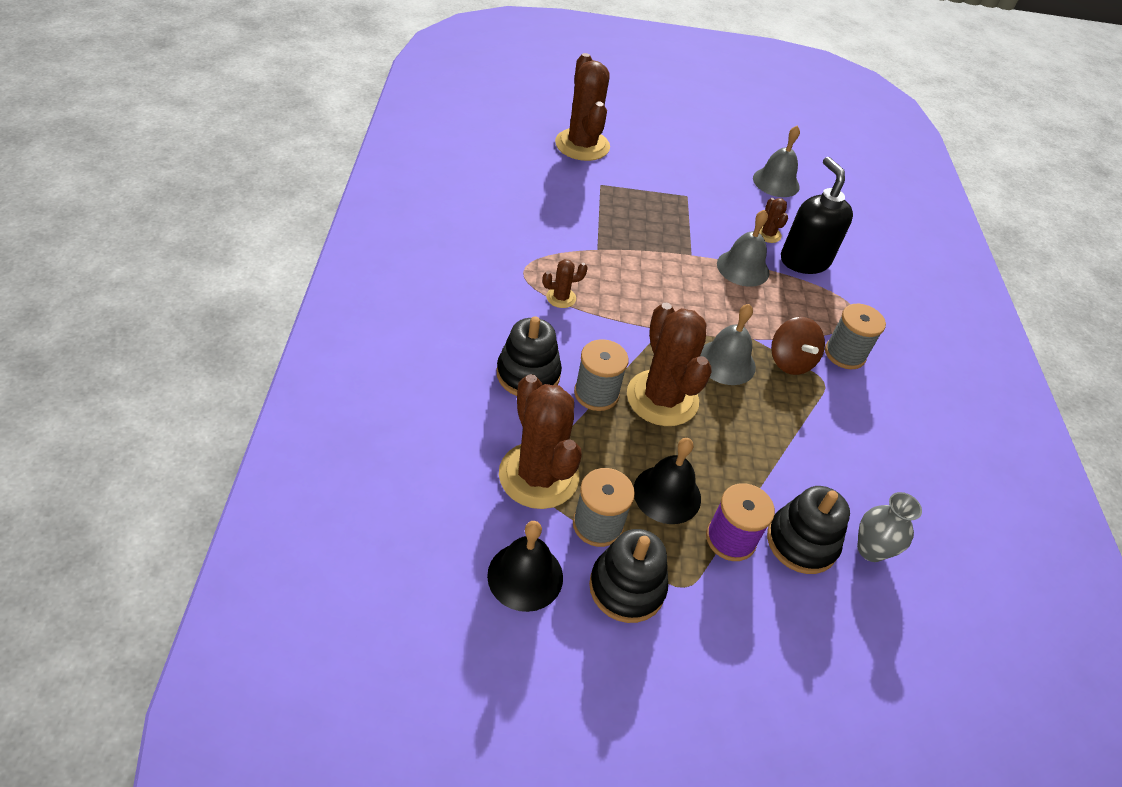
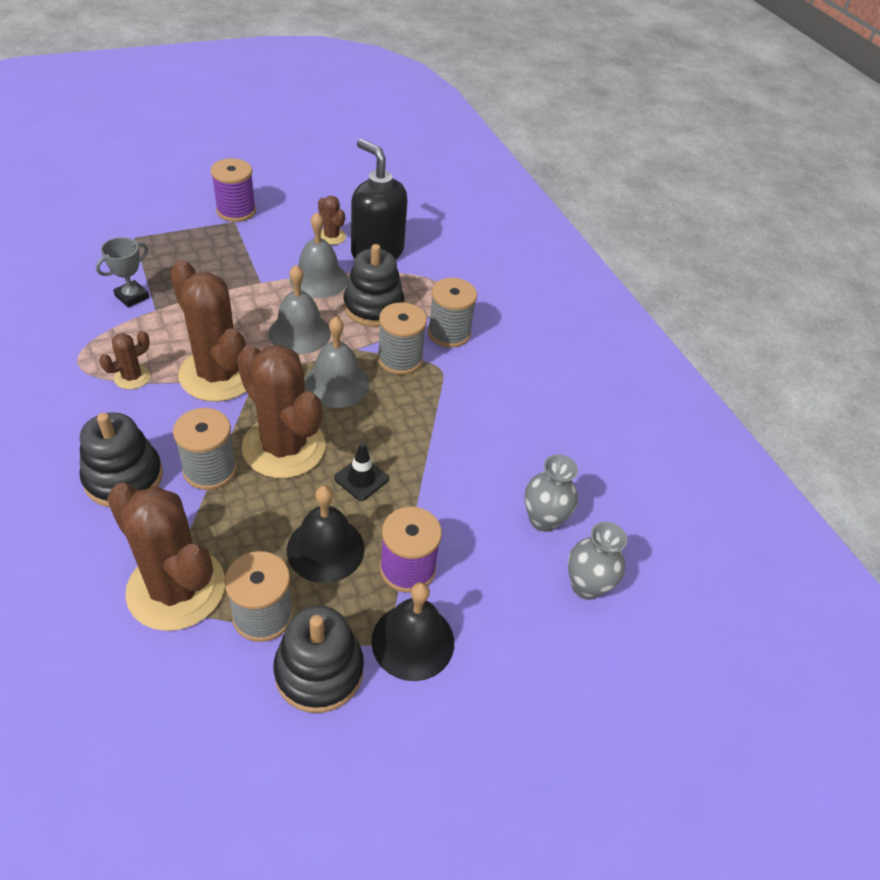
camera: 25 degrees left, 0 degrees up
black bell [487,521,563,612] -> black bell moved to [371,582,454,681]
brown cactus [555,53,610,161] -> brown cactus moved to [170,260,246,402]
grey bell [753,125,800,197] -> grey bell moved to [268,265,331,354]
black stacking toy [767,486,850,574] -> black stacking toy moved to [343,244,405,327]
brown spinning top [771,317,825,375] -> grey spool [378,302,427,375]
none -> grey trophy [96,237,149,308]
none -> purple spool [211,158,256,222]
none -> black traffic cone [334,442,389,501]
none -> grey vase [568,522,627,600]

